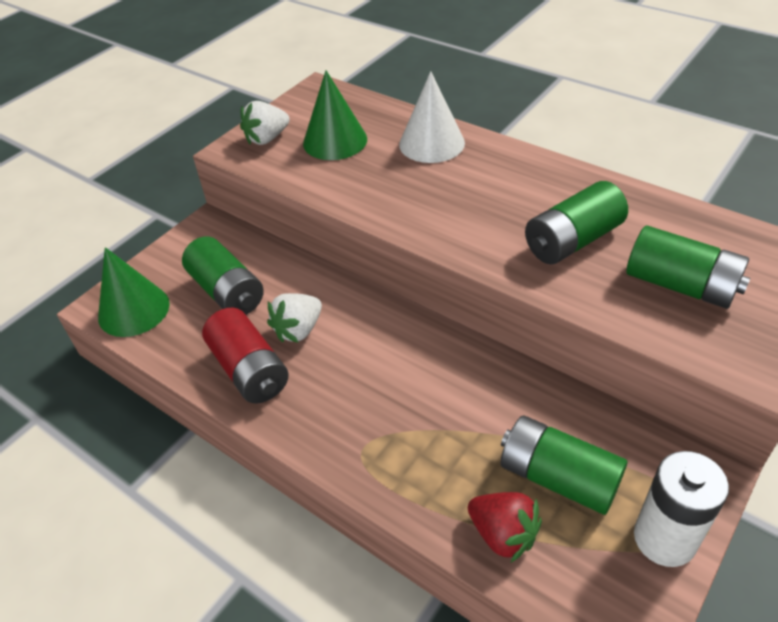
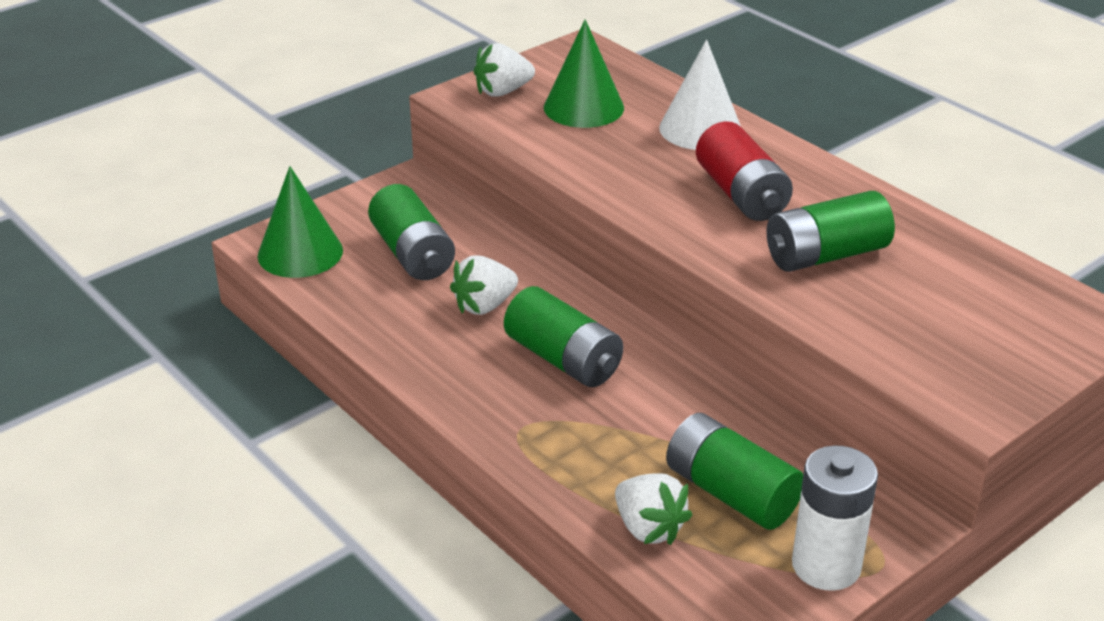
camera: 10 degrees right, 10 degrees down
red battery [202,308,289,404] -> red battery moved to [696,121,793,221]
red strawberry [468,492,542,562] -> white strawberry [615,473,692,545]
green battery [626,226,751,309] -> green battery moved to [504,286,623,387]

